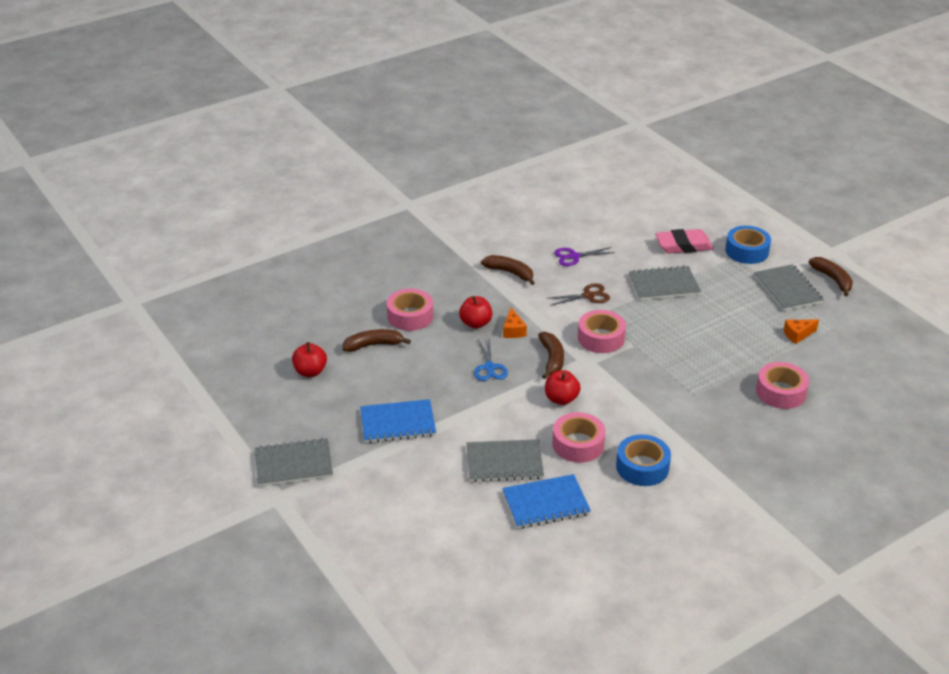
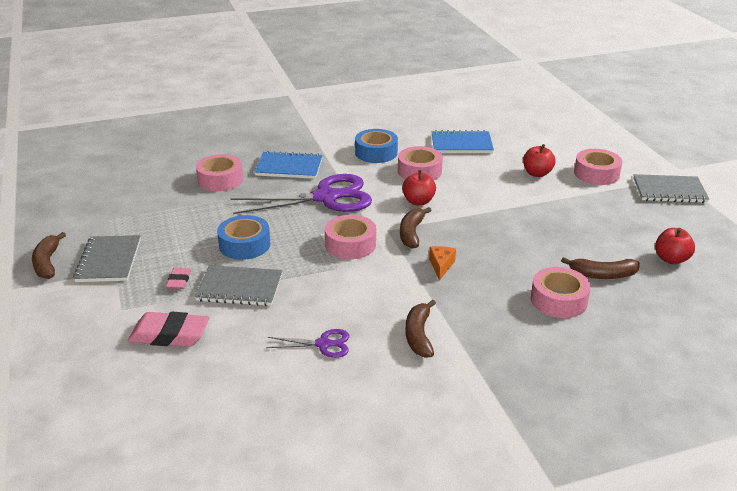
camera: 165 degrees left, 5 degrees down
blue notebook [360,399,436,443] -> blue notebook moved to [254,151,323,179]
red apple [459,296,492,329] -> red apple moved to [523,144,555,177]
grey notebook [467,439,544,482] -> none
blue scissors [474,337,508,381] -> none
brown banana [481,255,535,285] -> brown banana turned 45 degrees clockwise [405,300,436,358]
brown scissors [547,283,610,306] -> none
blue tape [725,226,771,264] -> blue tape moved to [217,215,270,260]
orange cheese [784,320,819,344] -> none
none -> pink eraser [166,267,191,289]
none -> purple scissors [230,174,372,214]
none -> pink tape [574,149,622,185]

